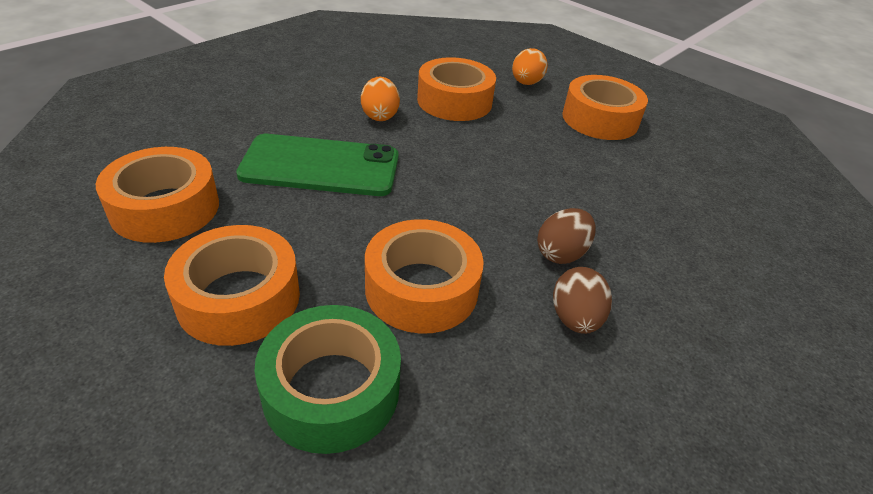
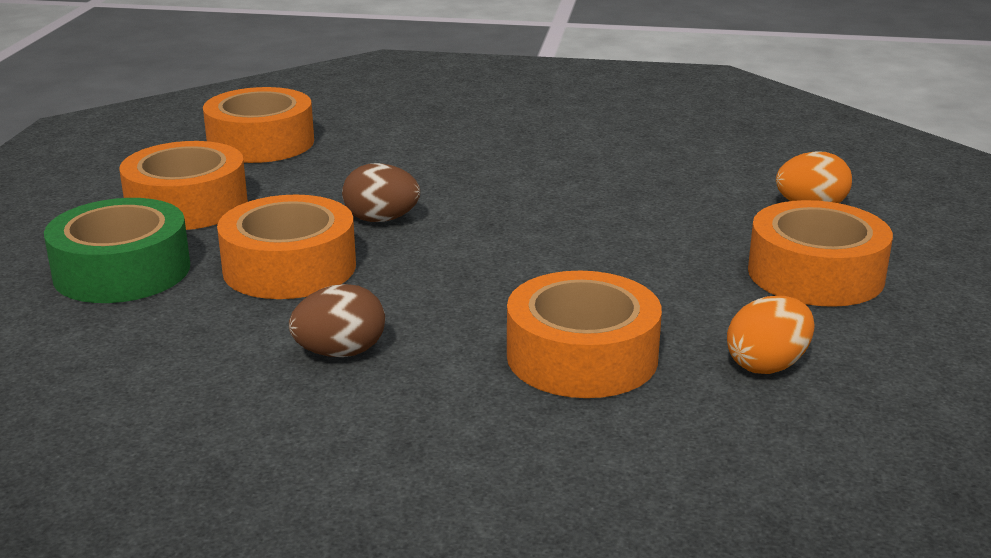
camera: 60 degrees right, 15 degrees down
green phone [236,134,399,196] -> none
orange egg [361,77,400,121] -> orange egg moved to [727,296,814,374]
orange tape [417,57,496,121] -> orange tape moved to [507,271,662,398]
brown egg [537,208,596,264] -> brown egg moved to [342,163,420,222]

